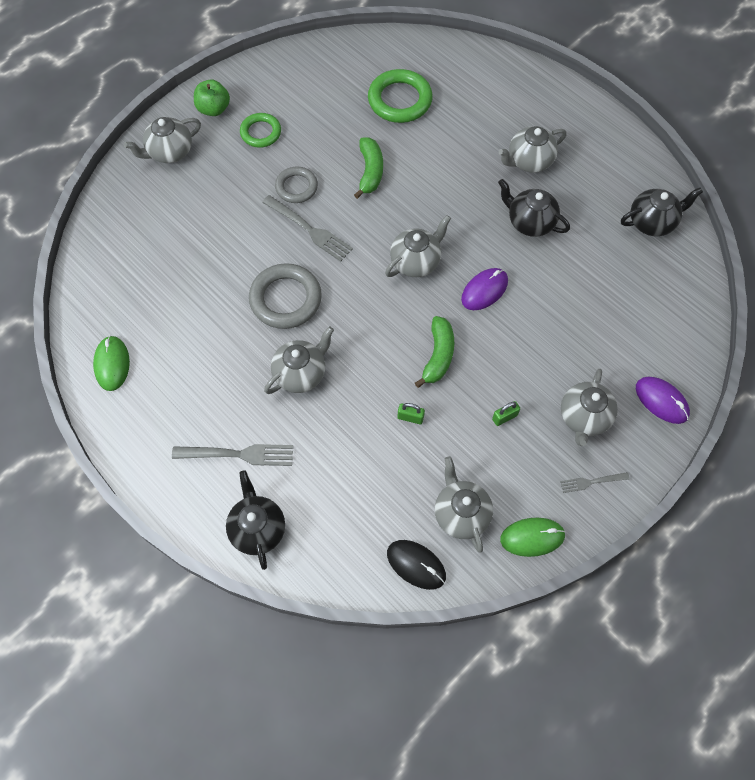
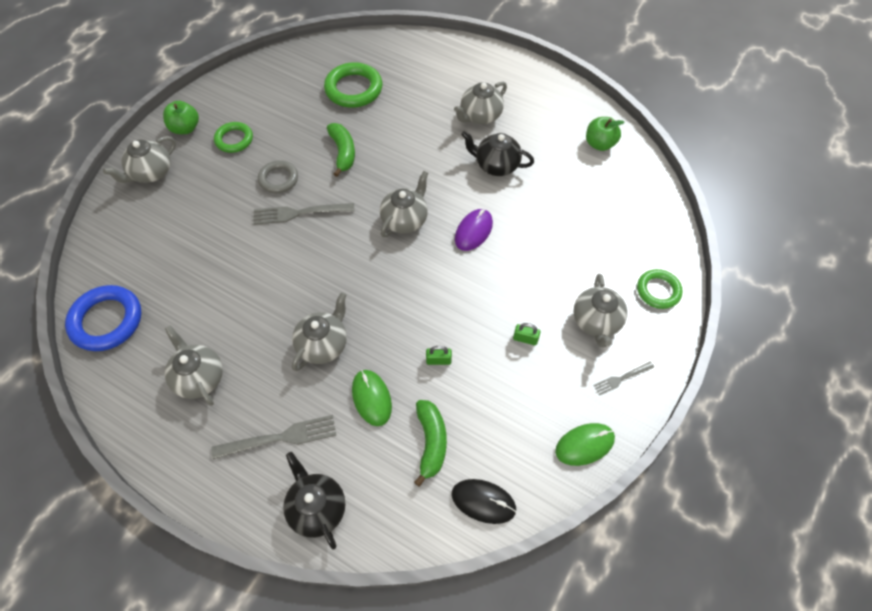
camera: 15 degrees left, 5 degrees down
green mouse [93,336,130,391] -> green mouse moved to [352,370,392,426]
grey ring [249,263,322,329] -> none
grey fork [262,195,353,262] -> grey fork turned 150 degrees clockwise [253,203,355,225]
green banana [415,316,454,388] -> green banana moved to [414,400,447,487]
grey teapot [435,456,493,553] -> grey teapot moved to [165,325,223,406]
green padlock [492,401,520,426] -> green padlock turned 60 degrees clockwise [513,323,540,345]
black teapot [621,187,703,236] -> green apple [586,117,624,151]
purple mouse [636,376,690,424] -> green ring [637,269,683,309]
none -> blue ring [65,285,142,351]

